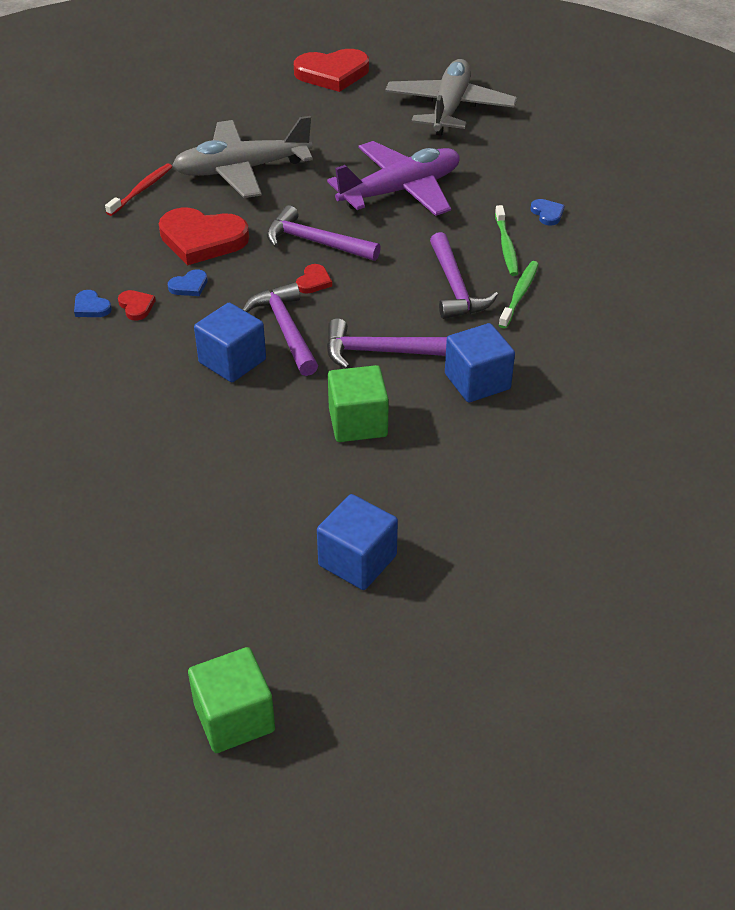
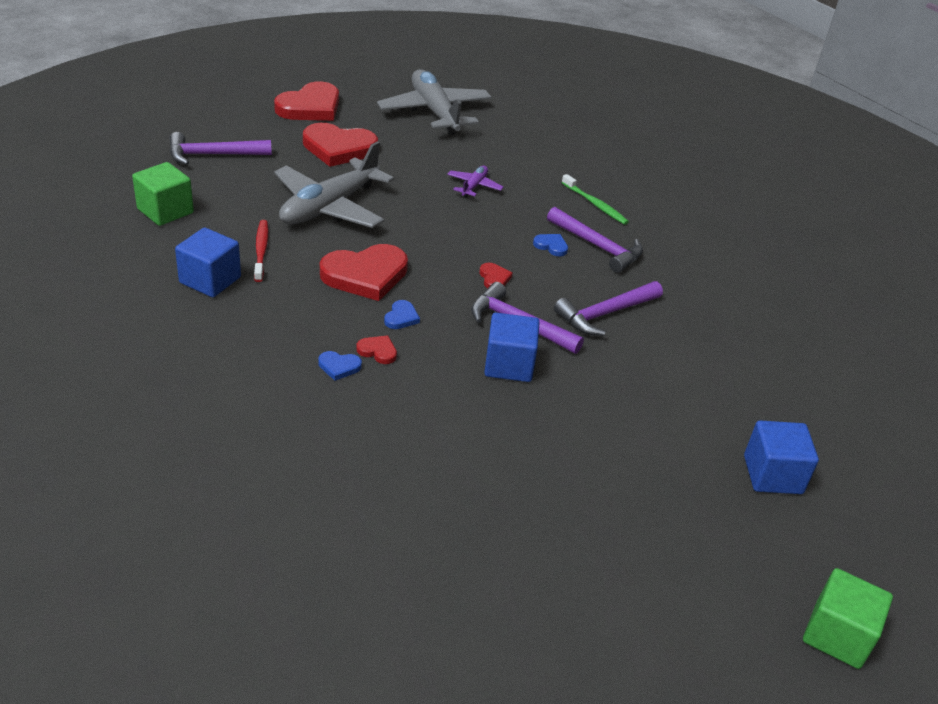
camera: 40 degrees left, 5 degrees down
purple hammer [267,205,381,261] -> purple hammer moved to [169,132,272,165]
purple plane [327,141,460,216] -> purple plane [447,166,504,197], size x0.45
green cube [328,365,389,442] -> green cube moved to [132,162,194,226]
blue cube [445,323,515,402] -> blue cube moved to [175,227,241,297]
green toothbrush [499,261,538,328] -> none
blue heart [530,199,565,226] -> blue heart moved to [533,234,568,256]
none -> red heart [303,123,378,167]

